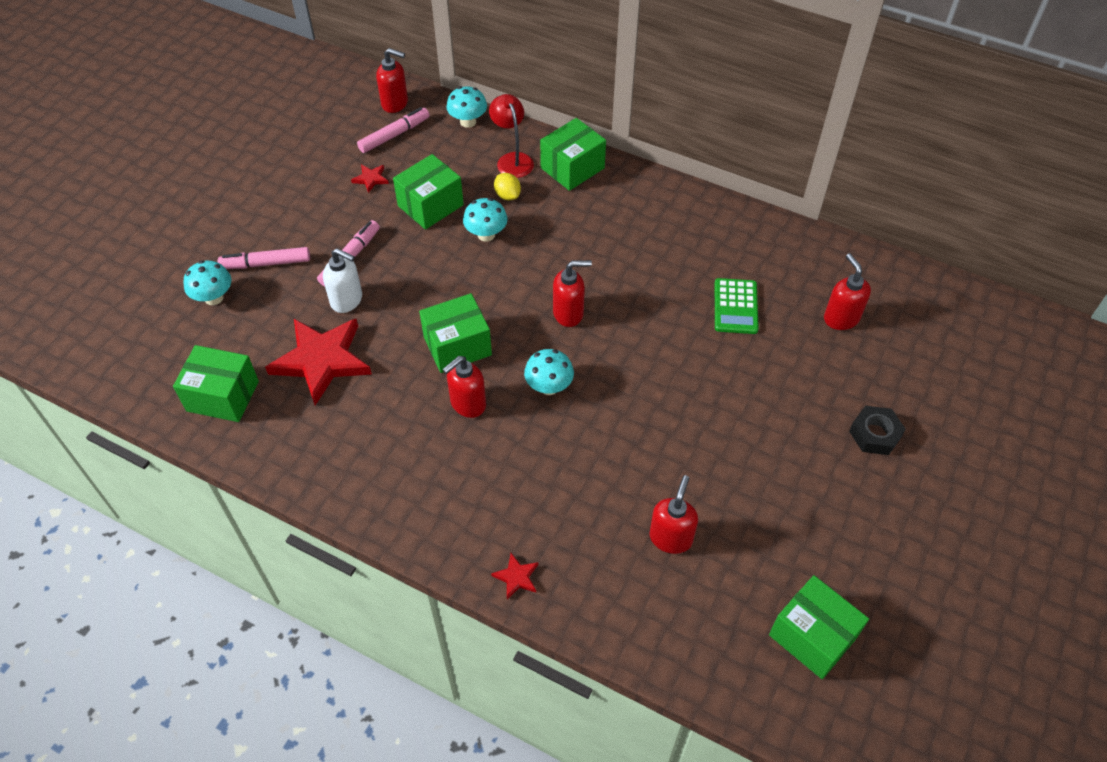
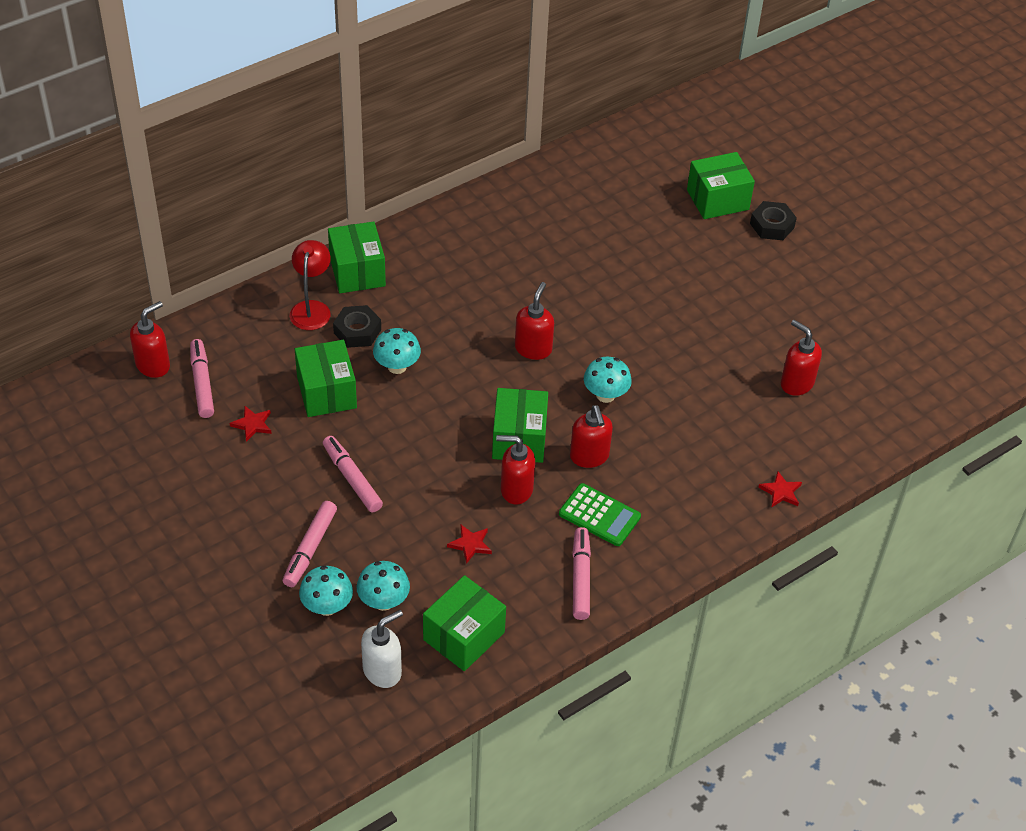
camera: 65 degrees left, 5 degrees down
red star [265,319,372,405] -> red star [447,524,492,564], size x0.41
white soap dispenser [323,248,362,313] -> white soap dispenser moved to [361,610,403,688]
turquoise mushroom [446,86,487,128] -> turquoise mushroom moved to [357,561,410,611]
red lamp [489,94,534,178] -> red lamp turned 90 degrees clockwise [290,240,331,330]
yellow lemon [494,173,521,200] -> black nut [333,305,381,348]
green calculator [715,278,759,334] -> green calculator moved to [559,483,641,546]
green box [769,575,869,679] -> green box moved to [687,152,755,219]
red soap dispenser [824,253,871,330] -> red soap dispenser moved to [496,435,535,505]
none -> pink marker [572,527,591,620]

